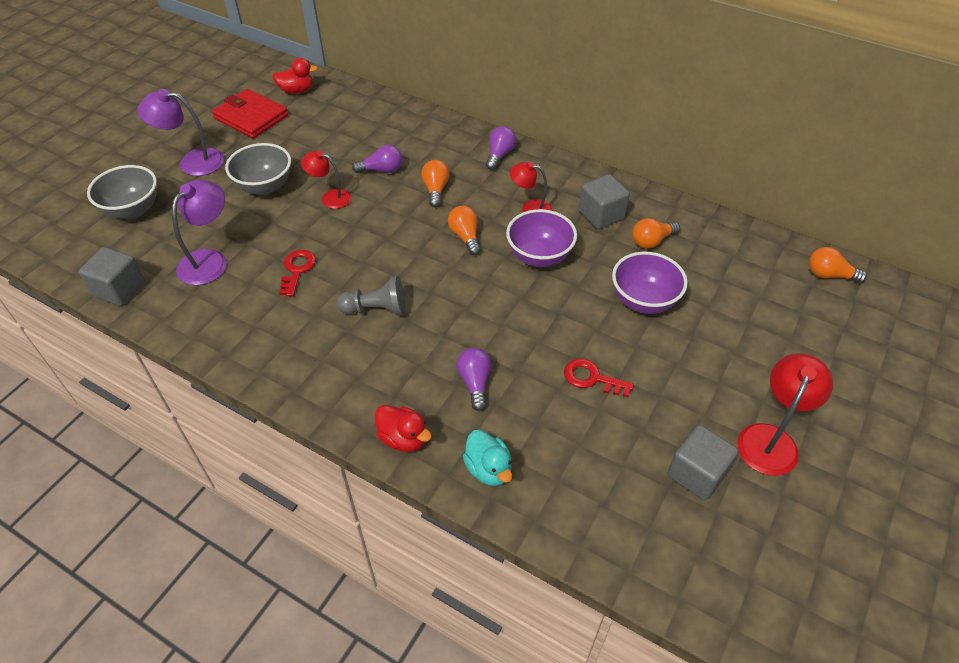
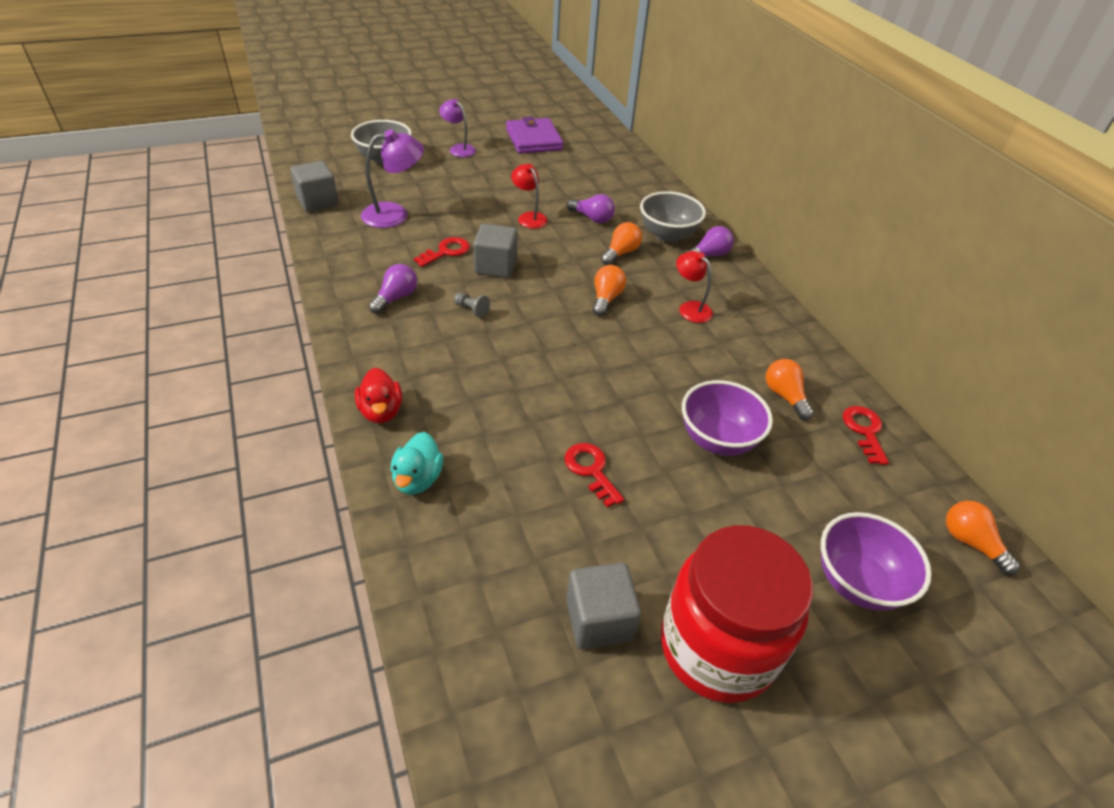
camera: 35 degrees right, 5 degrees down
purple lamp [138,89,224,176] -> purple lamp [439,99,476,157], size x0.65
red wallet [212,89,288,139] -> purple wallet [506,116,564,154]
grey bowl [225,143,291,195] -> grey bowl moved to [640,191,706,243]
red duck [272,58,318,94] -> none
grey pawn [337,276,405,315] -> grey pawn [454,293,490,318], size x0.55
purple light bulb [457,348,491,411] -> purple light bulb moved to [369,264,417,314]
purple bowl [506,209,577,267] -> purple bowl moved to [821,512,932,611]
grey cube [579,174,630,229] -> grey cube moved to [473,224,518,278]
orange light bulb [632,218,680,249] -> orange light bulb turned 60 degrees clockwise [766,359,814,420]
red lamp [737,353,833,476] -> red jar [661,525,813,703]
none -> red key [843,406,889,465]

